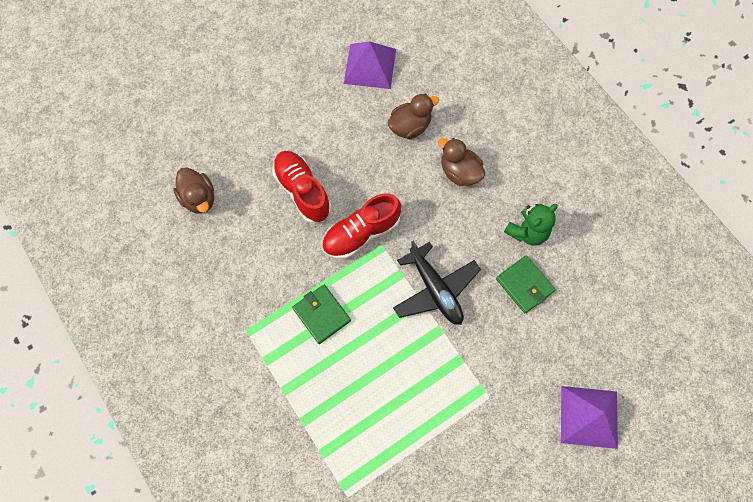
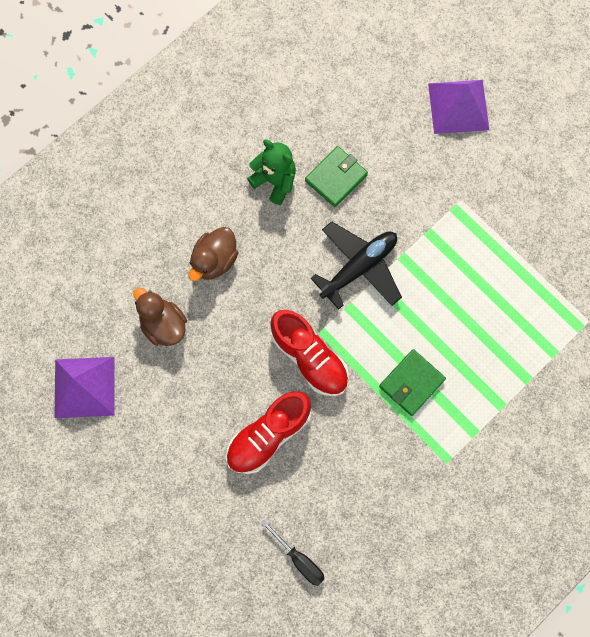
camera: 100 degrees left, 5 degrees up
brown duck [173,167,214,214] -> black screwdriver [261,520,324,586]

